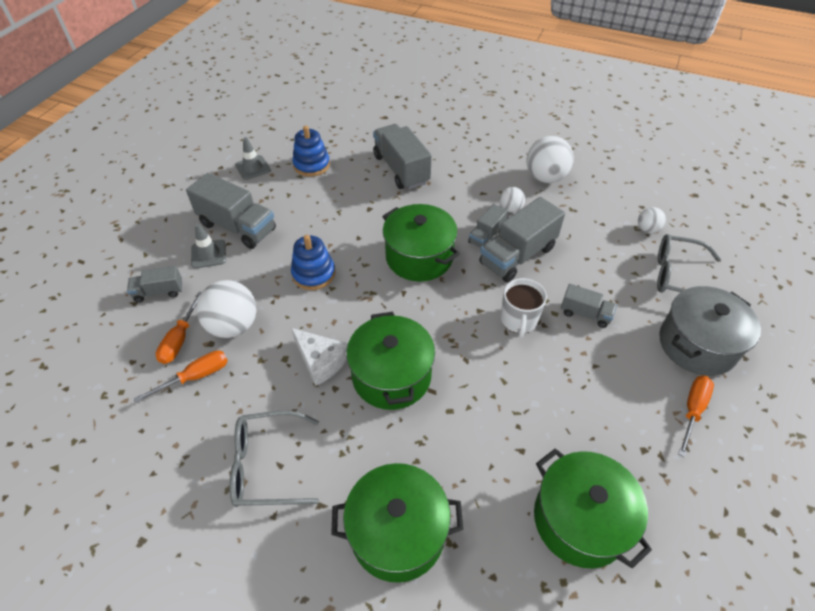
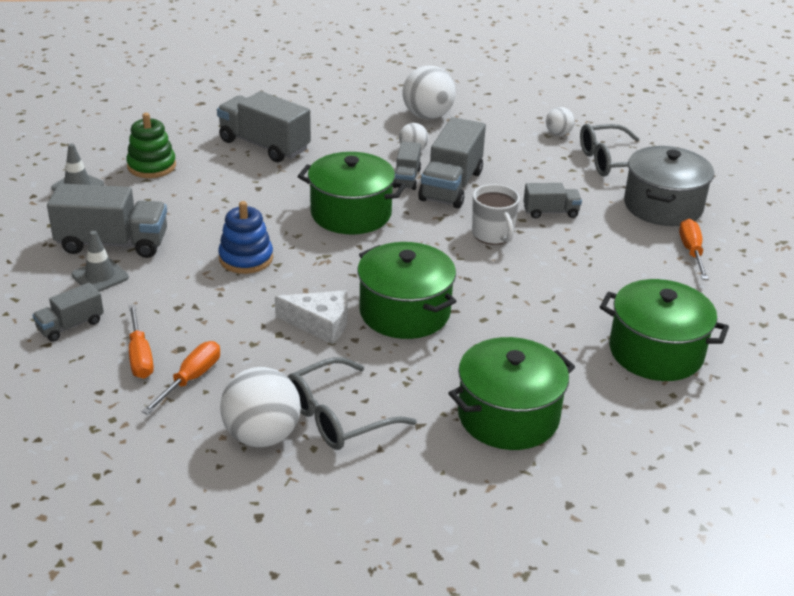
camera: 30 degrees left, 15 degrees down
white ball [196,280,256,338] -> white ball moved to [220,367,301,447]
blue stacking toy [292,126,330,177] -> green stacking toy [126,113,176,178]

